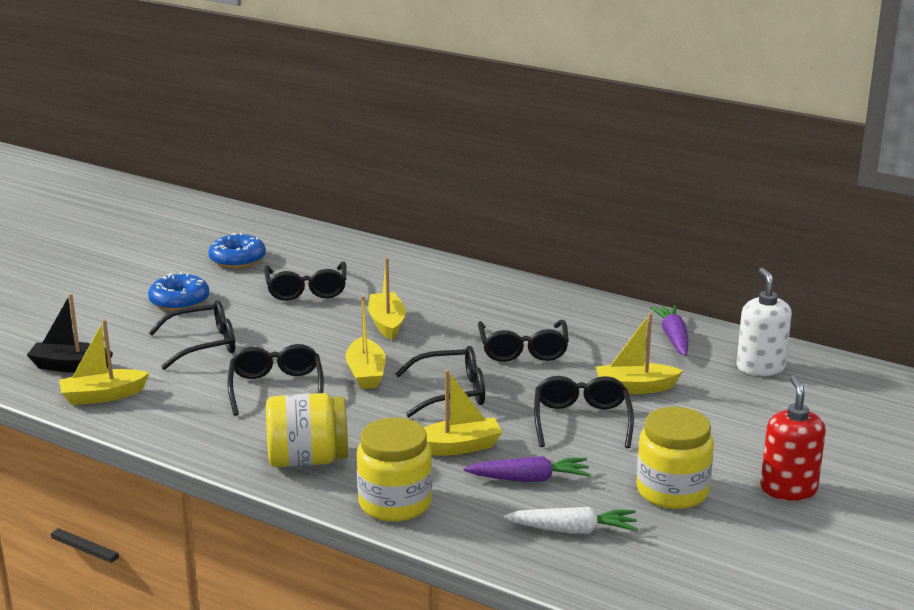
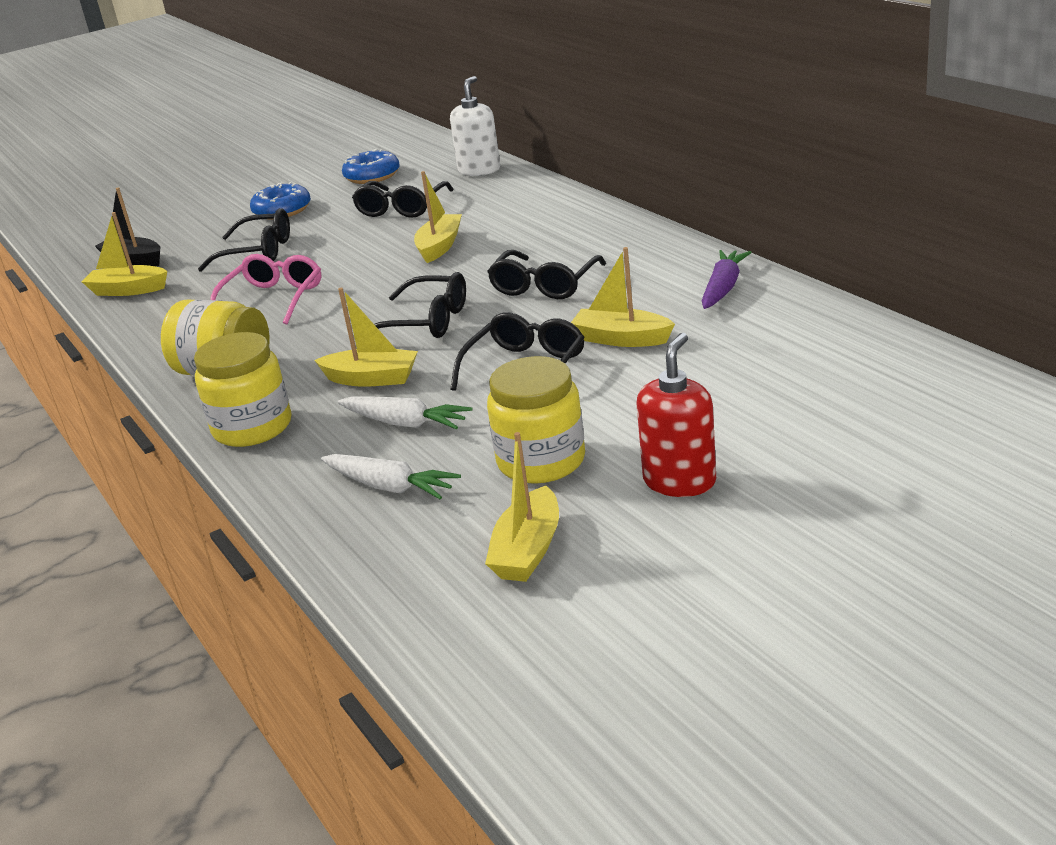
camera: 30 degrees right, 5 degrees up
black glasses [228,344,324,416] -> pink glasses [210,254,321,324]
yellow boat [345,295,386,389] -> yellow boat moved to [485,432,559,582]
purple carrot [464,456,591,482] -> white carrot [338,396,472,429]
white soap dispenser [737,268,792,376] -> white soap dispenser moved to [450,76,500,176]

